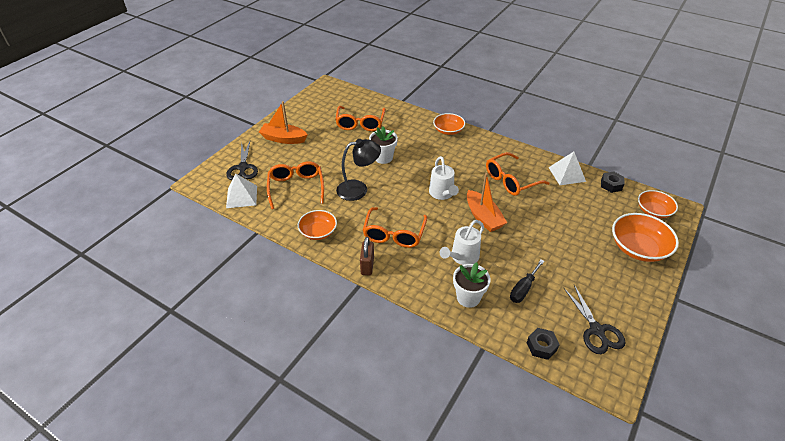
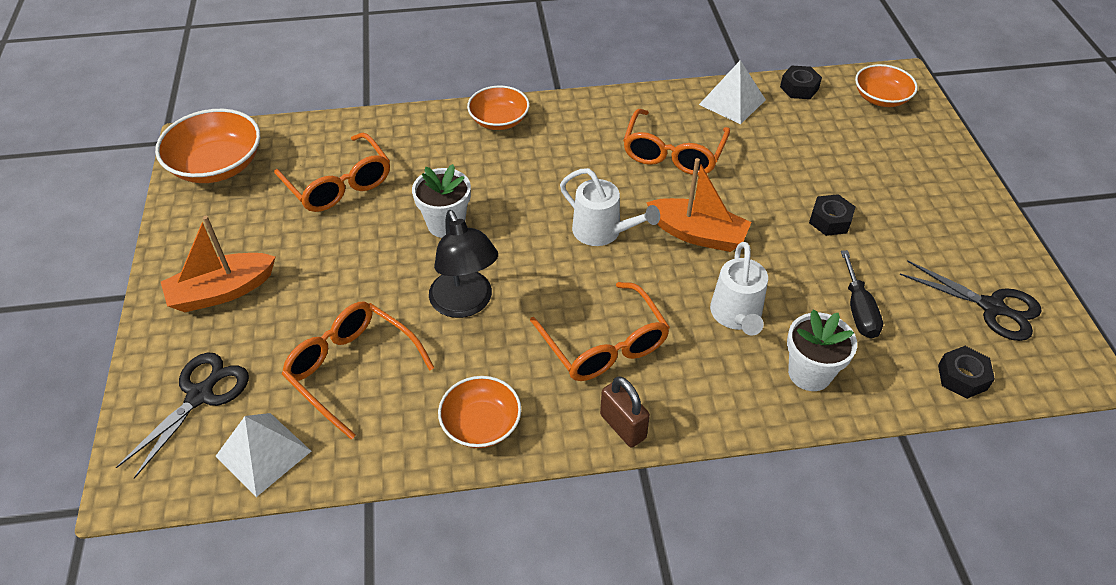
camera: 40 degrees left, 5 degrees up
black scissors [226,141,258,180] -> black scissors turned 105 degrees counterclockwise [116,353,249,479]
black lamp [336,139,381,201] -> black lamp turned 120 degrees clockwise [429,210,498,318]
orange bowl [612,213,679,262] -> orange bowl moved to [155,109,260,183]
none -> black nut [809,194,855,236]

